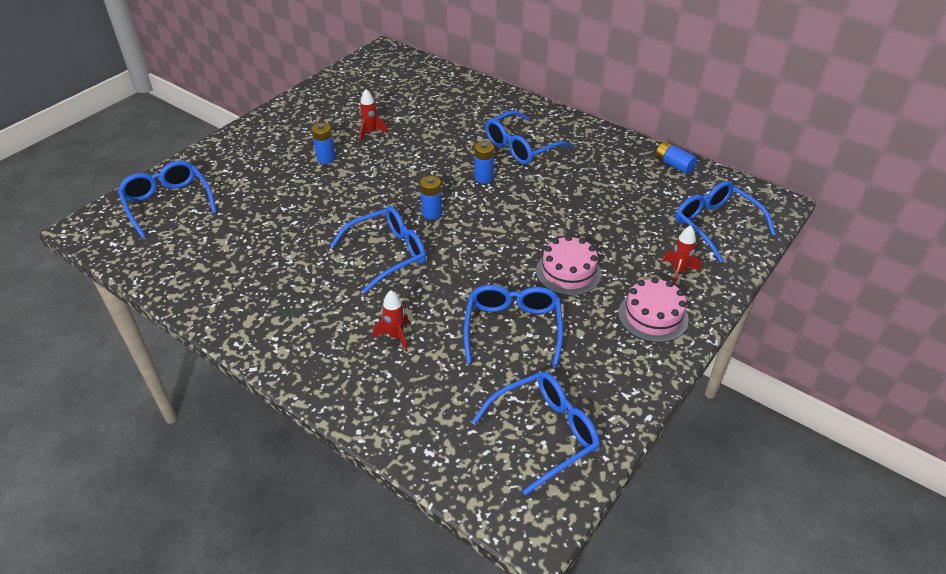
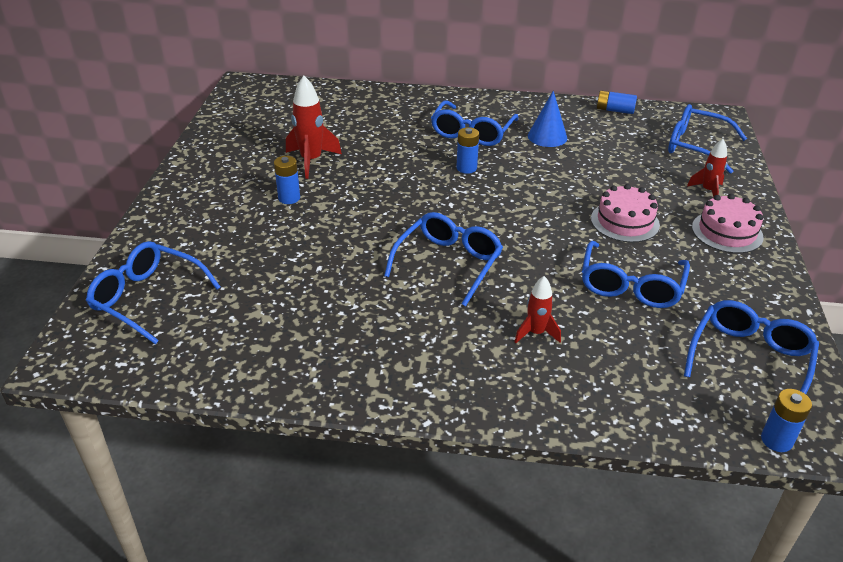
camera: 30 degrees left, 5 degrees down
red rocket [359,89,388,141] -> red rocket [286,76,342,179], size x1.61
blue battery [420,176,442,220] -> blue battery moved to [761,389,812,452]
blue glasses [464,285,563,368] -> blue glasses turned 135 degrees counterclockwise [582,241,690,308]
none -> blue cone [528,91,567,147]

